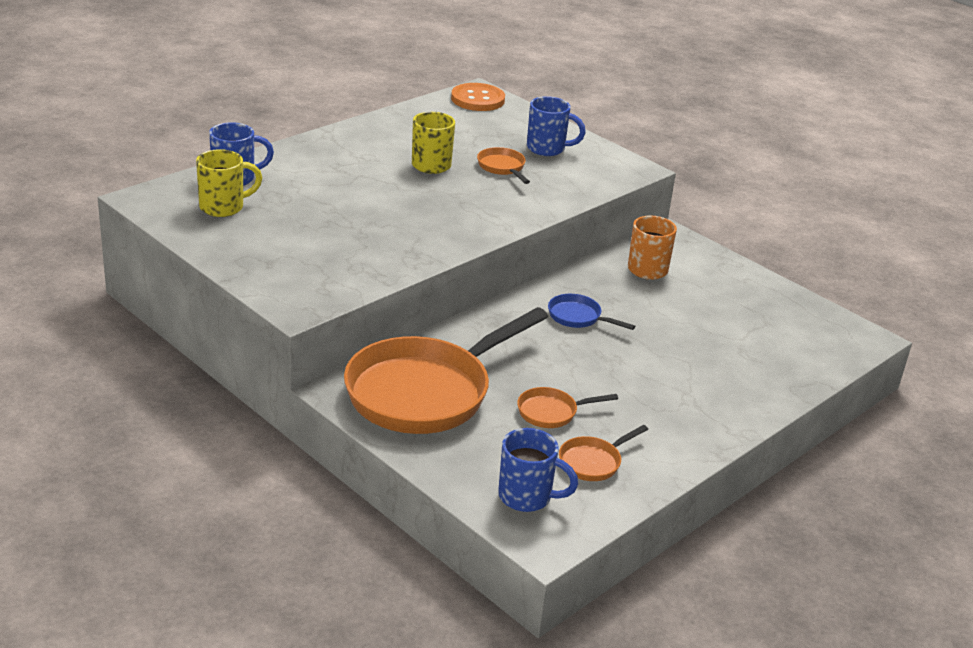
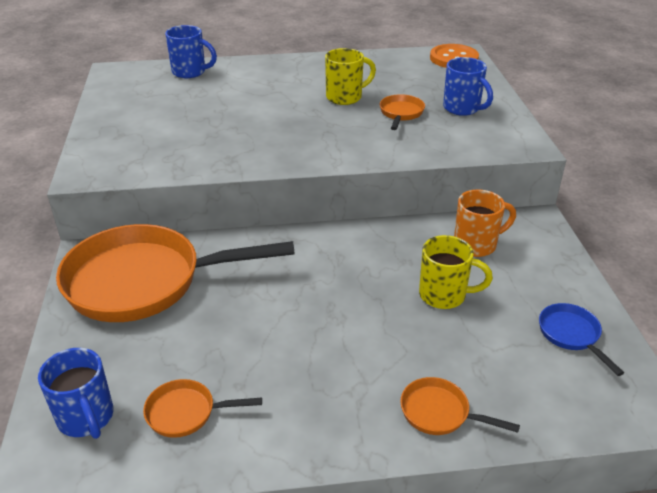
camera: 40 degrees right, 5 degrees up
yellow mug [196,149,262,217] -> yellow mug moved to [419,235,493,309]
orange pan [517,387,618,428] -> orange pan moved to [400,377,520,435]
blue pan [548,294,635,330] -> blue pan moved to [539,303,624,376]

